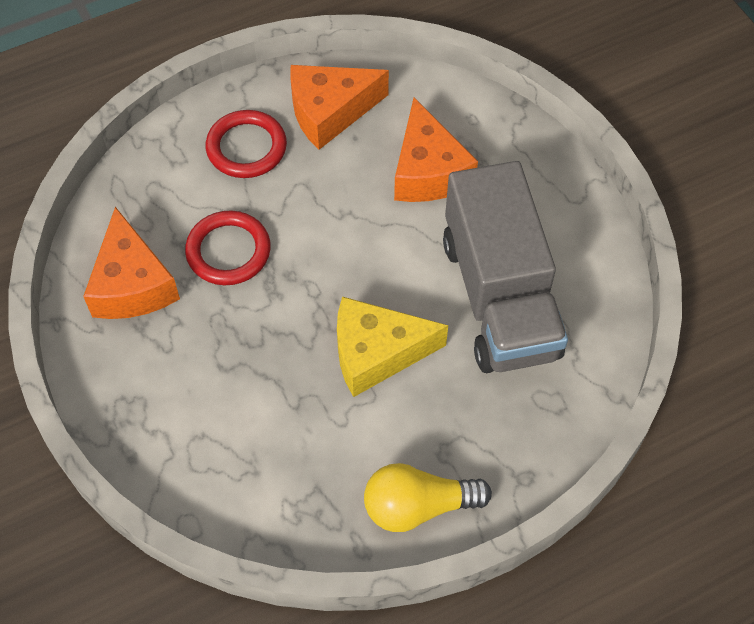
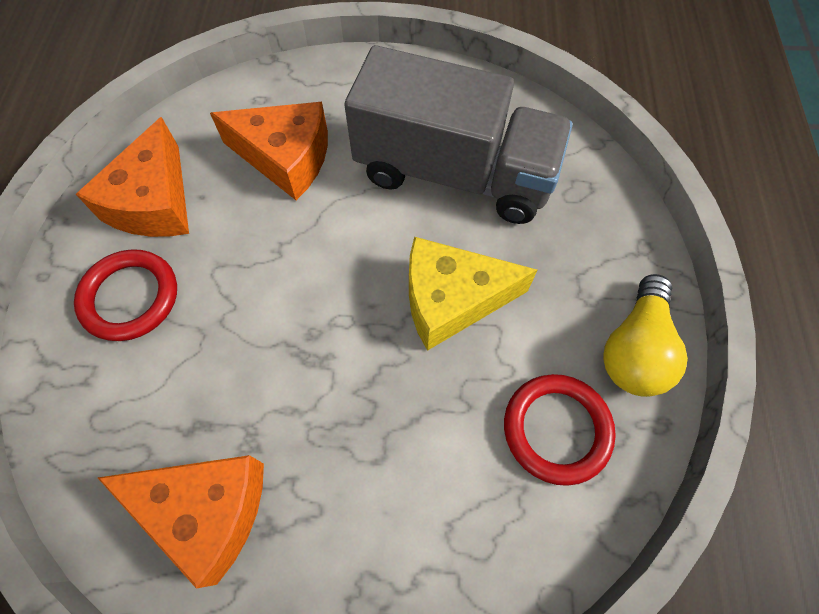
camera: 60 degrees left, 5 degrees up
red ring [185,211,271,285] -> red ring moved to [504,374,616,486]
yellow cheese [337,297,448,397] -> yellow cheese turned 60 degrees clockwise [409,237,537,351]

